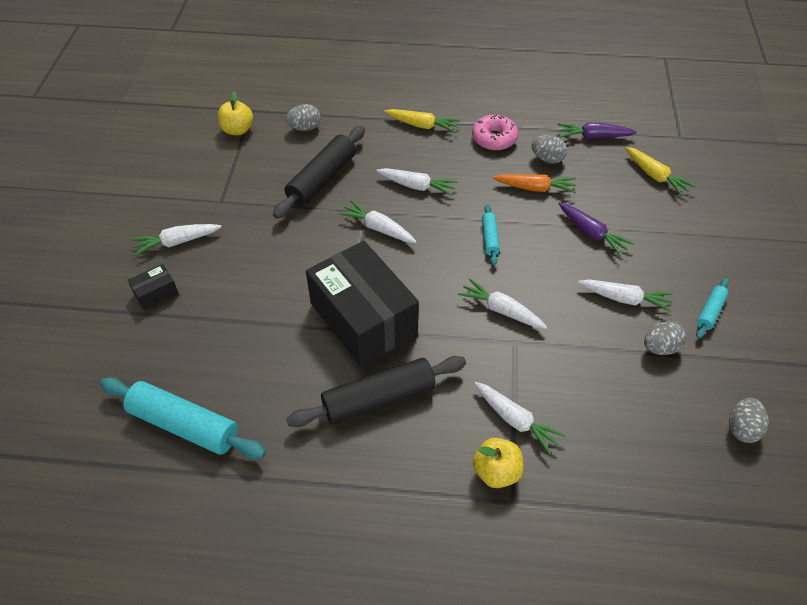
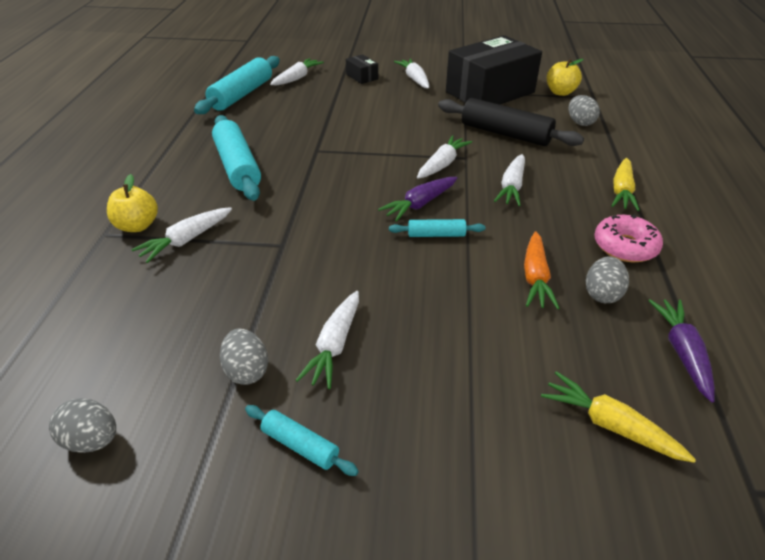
camera: 90 degrees right, 10 degrees down
black rolling pin [286,356,466,427] -> turquoise rolling pin [212,115,261,201]
black box [306,241,419,366] -> black box moved to [446,35,542,105]
white carrot [458,278,547,329] -> white carrot moved to [270,58,324,85]
purple carrot [558,202,634,256] -> purple carrot moved to [378,177,457,222]
yellow carrot [625,147,695,196] -> yellow carrot turned 75 degrees clockwise [541,371,696,463]

